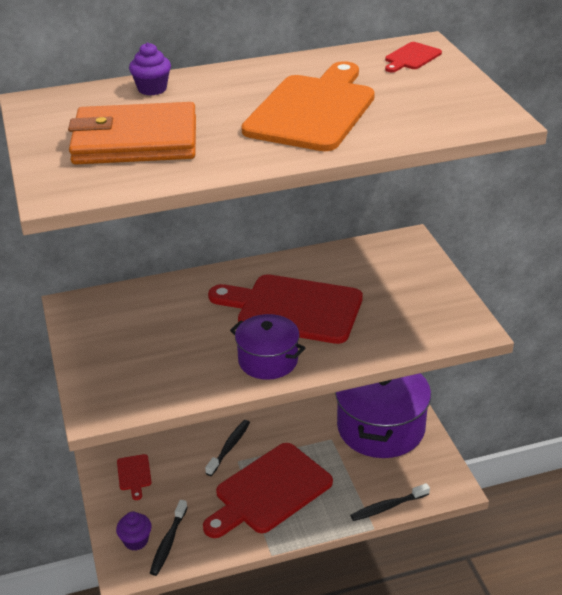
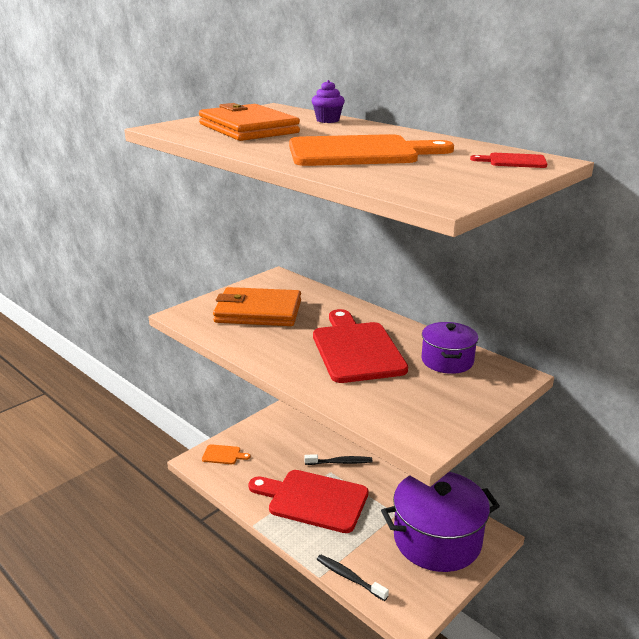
camera: 60 degrees right, 10 degrees down
purple cupcake [116,511,152,551] -> orange cutting board [202,444,251,464]
red cutting board [117,454,152,500] -> none
black toothbrush [150,500,187,576] -> none
purple pot [230,314,305,380] -> purple pot moved to [421,322,478,374]
none -> orange wallet [213,287,301,326]

